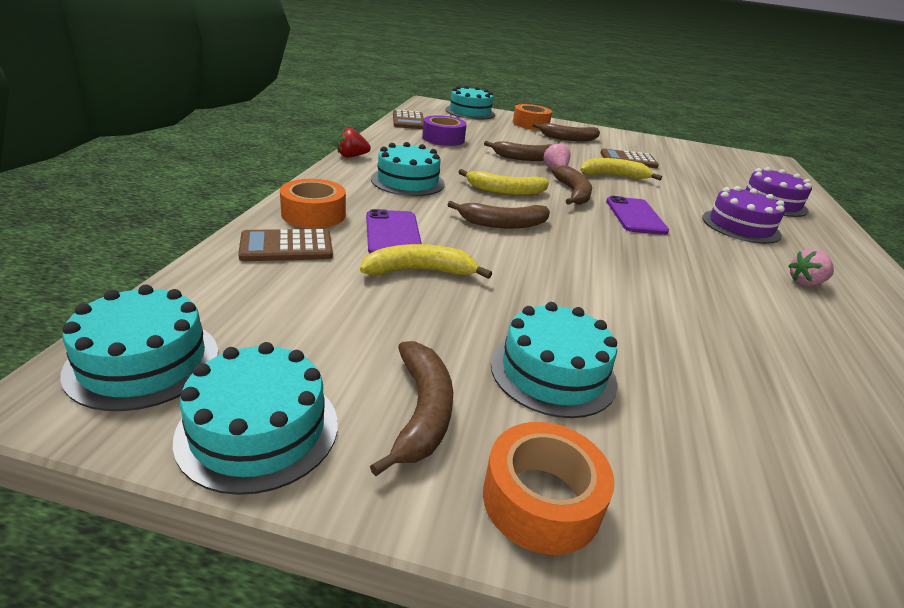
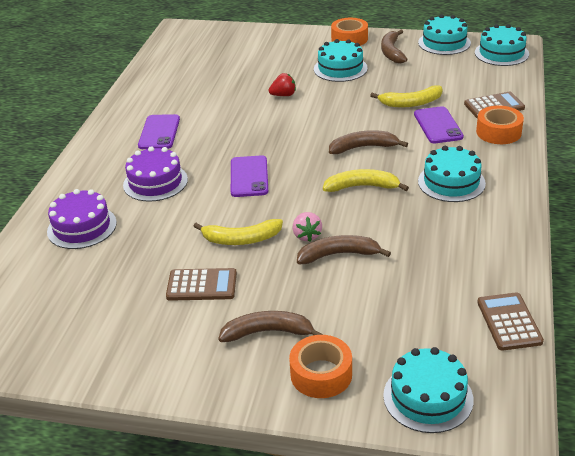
camera: 175 degrees left, 5 degrees up
red strawberry [337,128,371,157] -> red strawberry moved to [269,73,296,96]
purple tape [422,115,467,146] -> none
brown banana [552,166,592,205] -> none
pink strawberry [788,249,834,286] -> purple phone [138,114,180,149]

